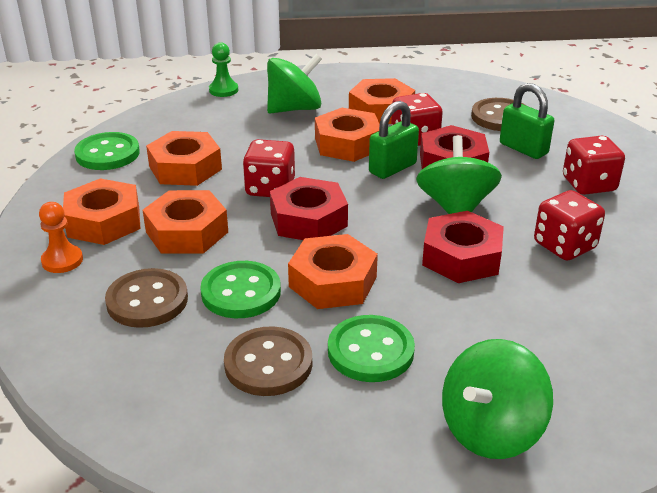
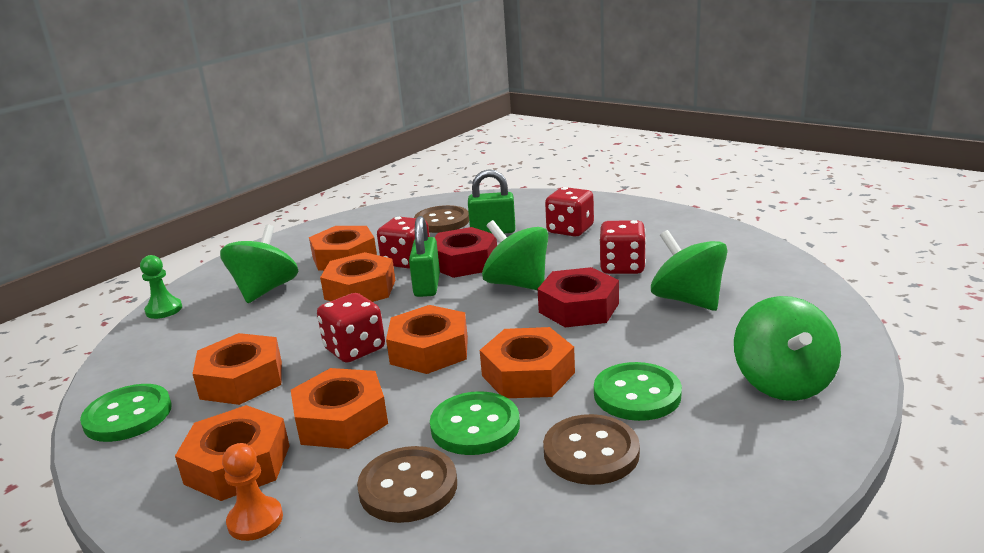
camera: 45 degrees left, 10 degrees down
red nut [270,177,348,240] -> orange nut [386,305,468,374]
none -> green spinning top [651,230,728,311]

